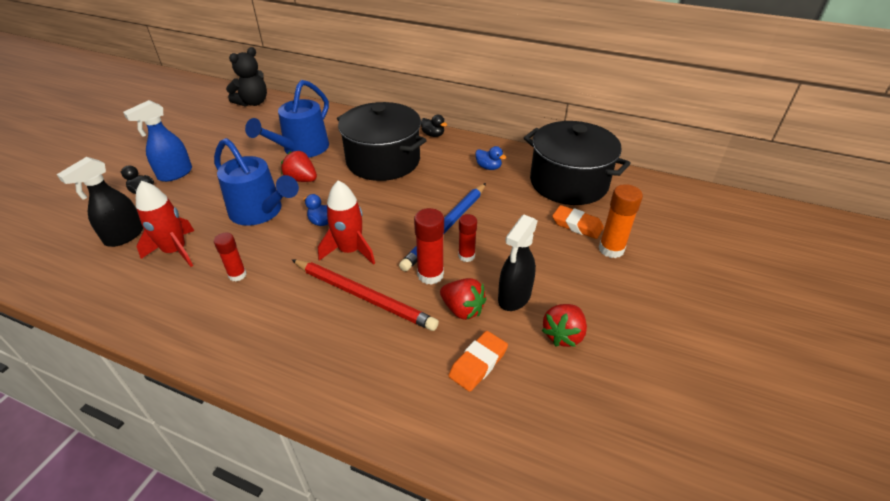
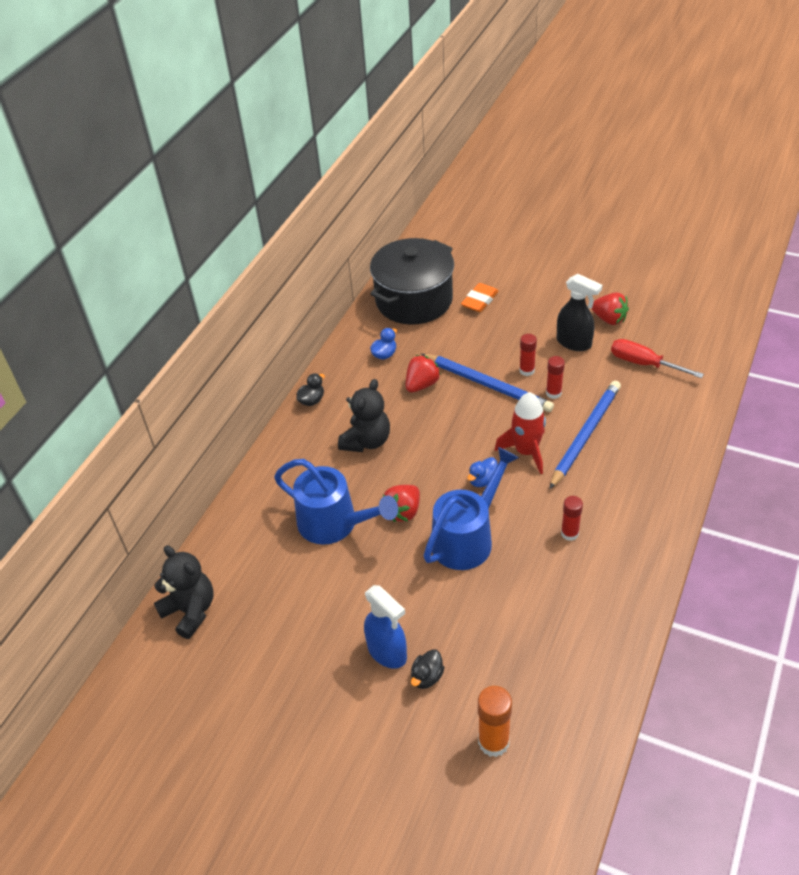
camera: 85 degrees left, 5 degrees up
black spray bottle [57,157,143,247] -> none
red rocket [136,181,194,267] -> none
red pencil [292,259,439,331] -> blue pencil [549,381,621,489]
black pot [337,102,427,181] -> black teddy bear [338,379,390,452]
red glue stick [414,208,444,285] -> red glue stick [546,356,565,399], size x0.66
red strawberry [440,278,487,320] -> red strawberry moved to [406,355,441,392]
orange eraser [448,331,508,392] -> red screwdriver [611,339,704,378]
orange glue stick [599,184,643,258] -> orange glue stick moved to [478,686,512,757]

